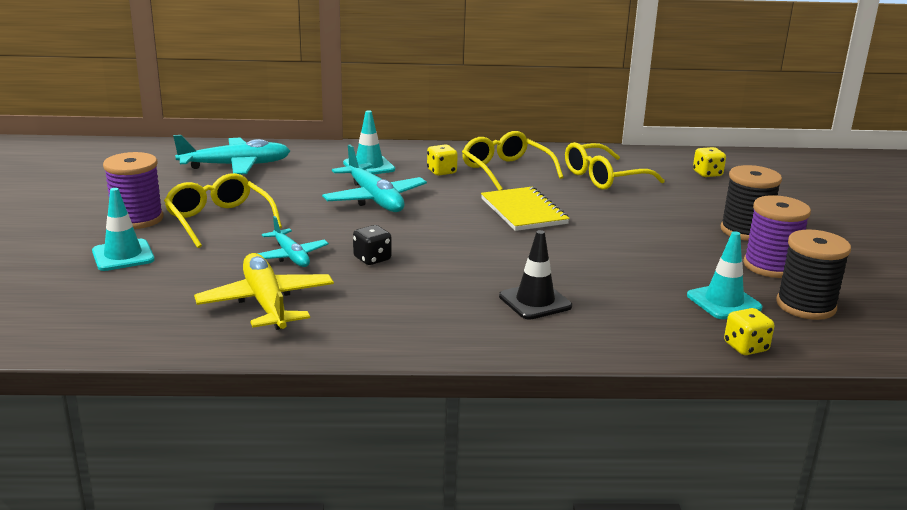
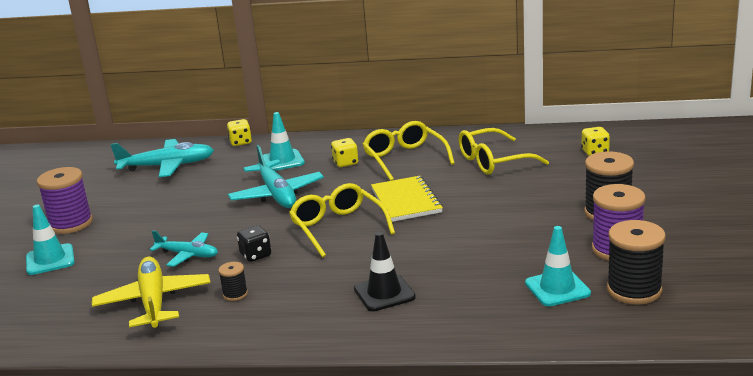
camera: 10 degrees right, 0 degrees up
yellow glasses [164,173,282,248] -> yellow glasses moved to [289,183,395,257]
turquoise plane [257,216,329,267] -> turquoise plane turned 45 degrees counterclockwise [149,230,218,267]
yellow dice [724,308,774,355] -> yellow dice moved to [227,119,252,146]
none -> black spool [218,262,248,301]

